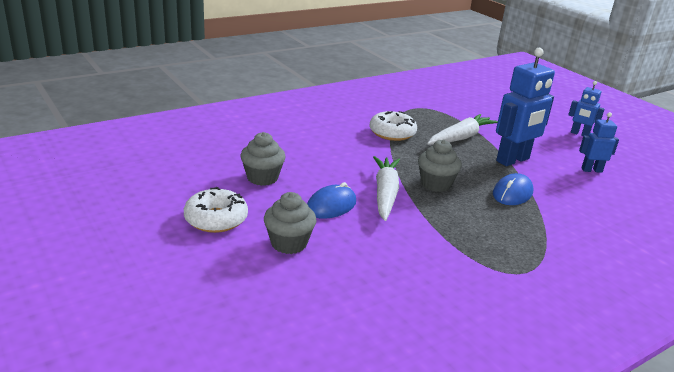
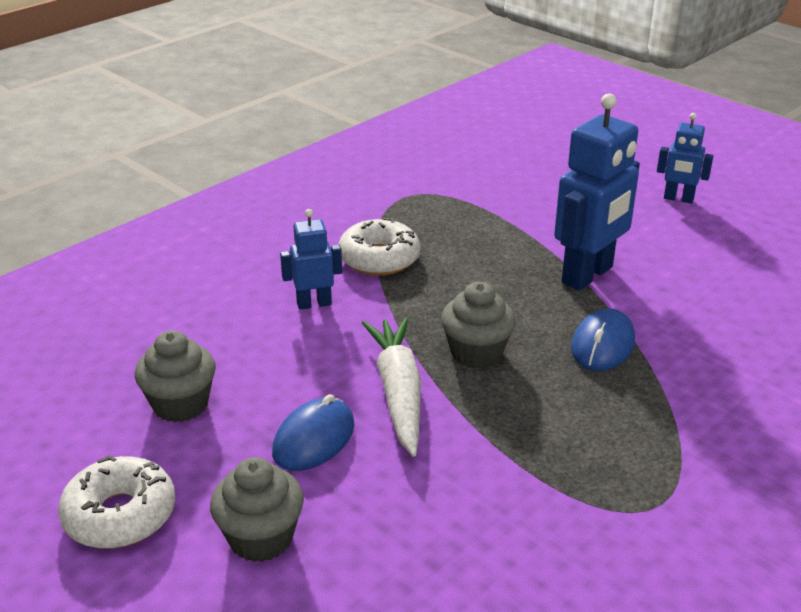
camera: 10 degrees left, 5 degrees up
white carrot [427,114,498,145] -> none
blue robot [579,112,619,173] -> blue robot moved to [280,209,342,310]

